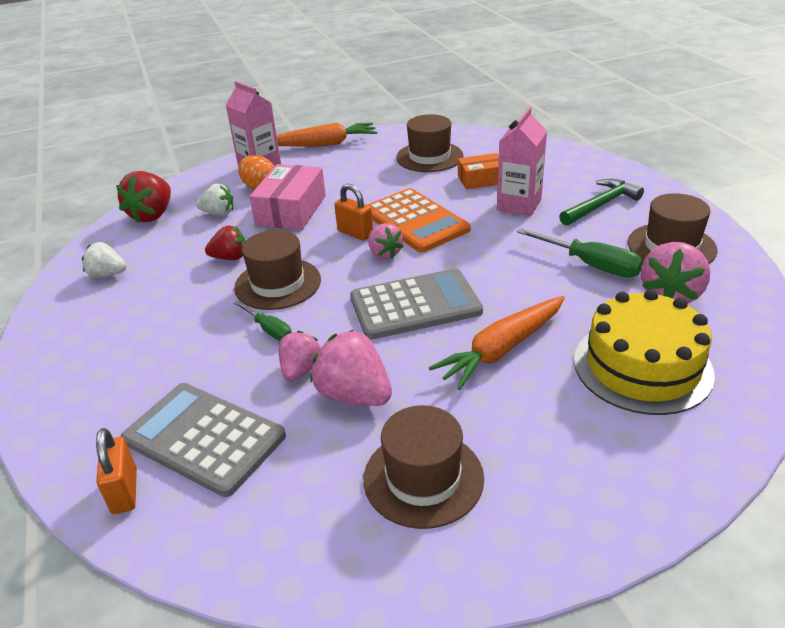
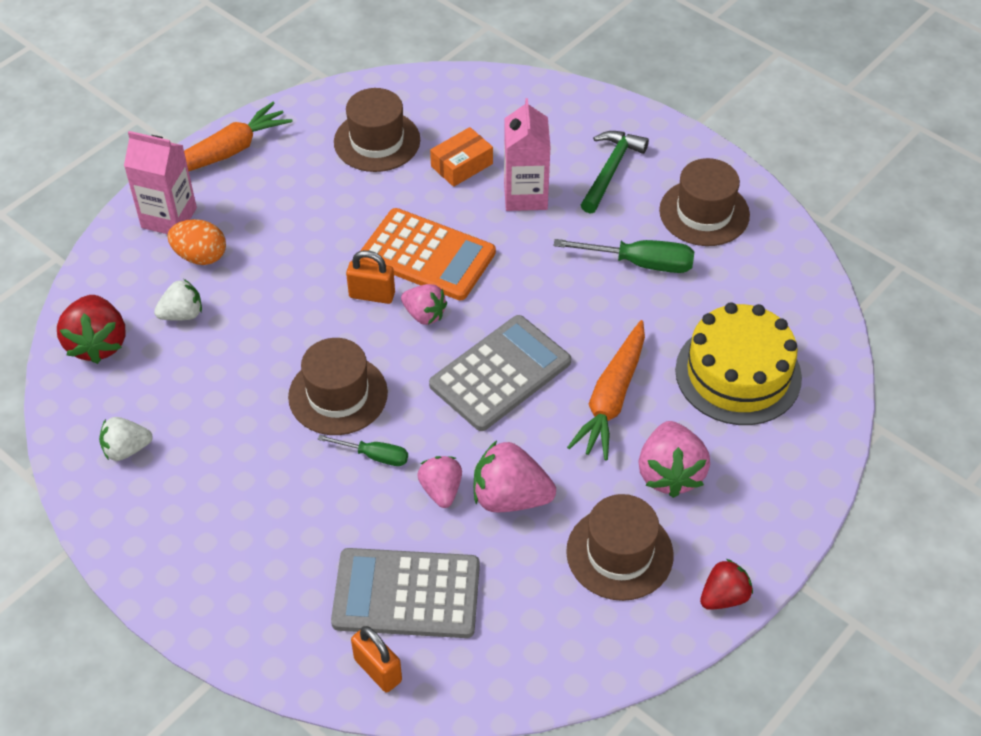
camera: 30 degrees left, 15 degrees up
red strawberry [205,226,245,260] -> red strawberry moved to [700,559,753,610]
pink box [249,164,326,230] -> none
pink strawberry [641,242,710,303] -> pink strawberry moved to [638,421,710,498]

